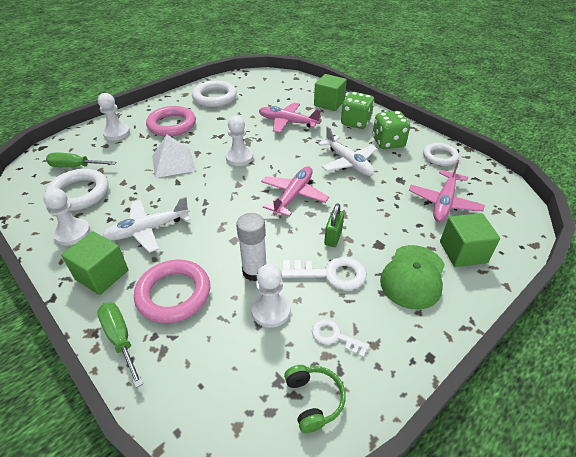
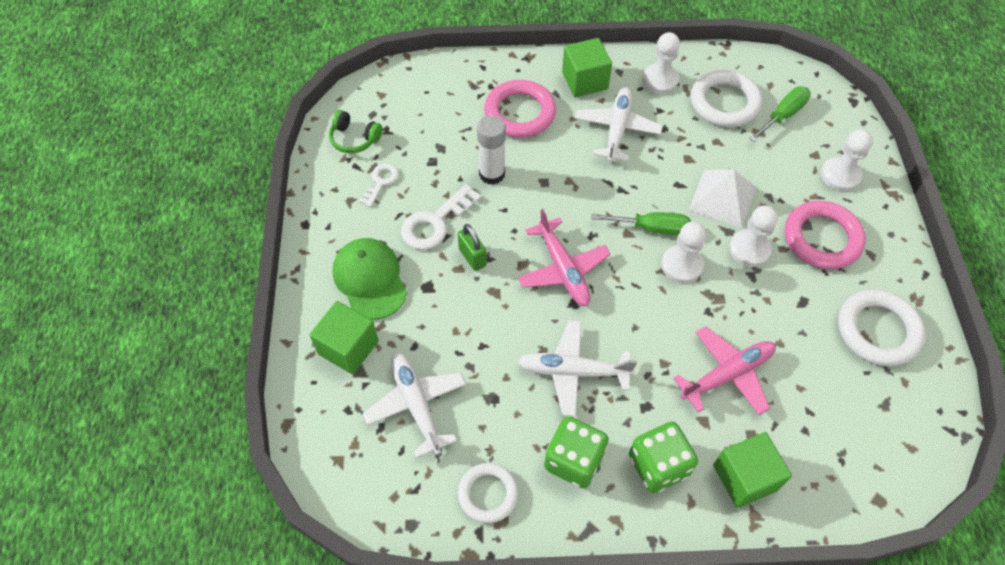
camera: 130 degrees right, 15 degrees up
green screwdriver [97,302,143,388] -> green screwdriver moved to [591,212,691,236]
white pawn [251,264,291,328] -> white pawn moved to [729,206,778,267]
white key [312,319,370,358] -> white key turned 45 degrees counterclockwise [359,163,399,207]
pink plane [409,160,485,222] -> white plane [363,352,466,458]

